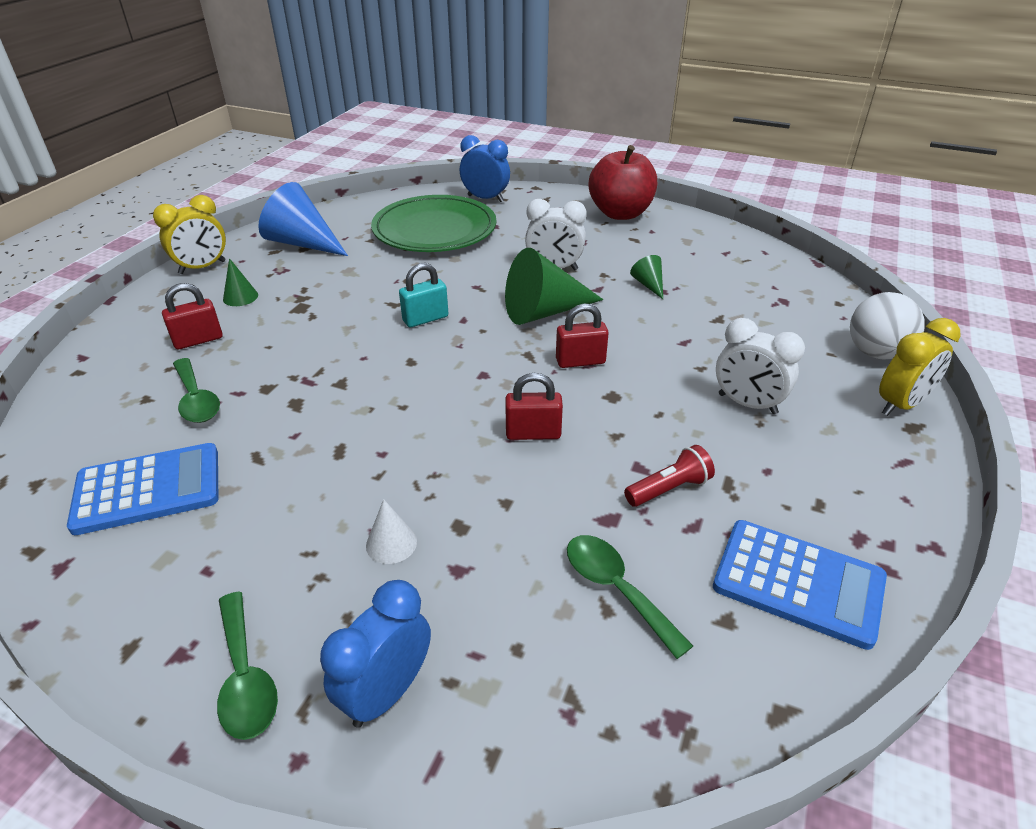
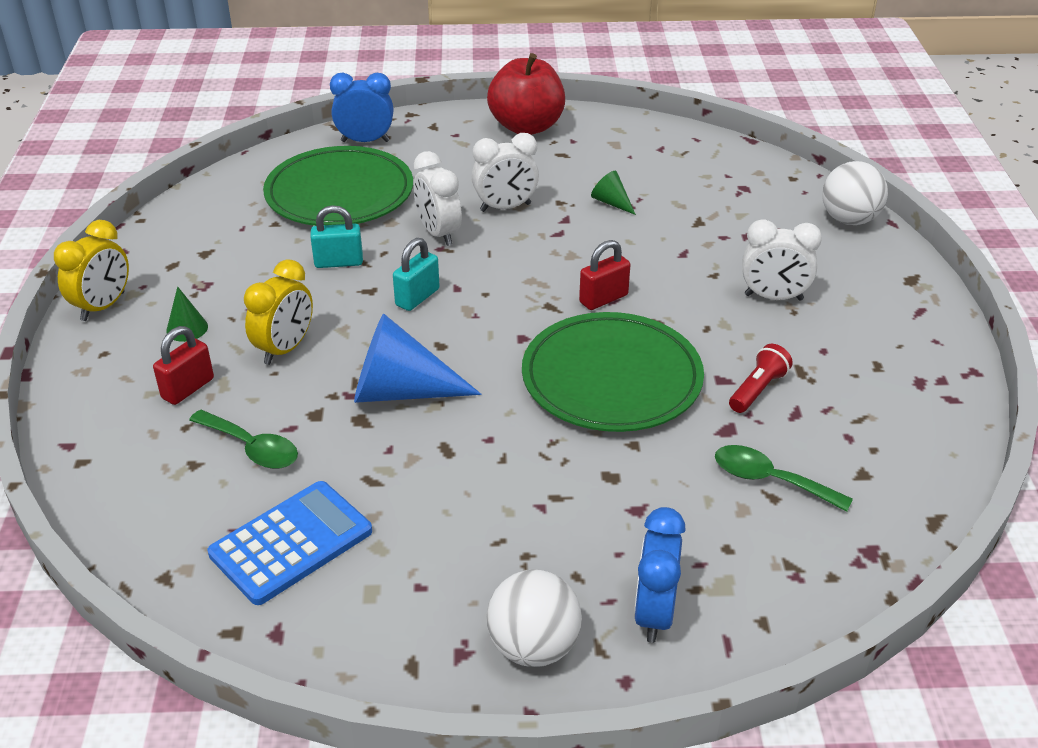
camera: 25 degrees left, 0 degrees up
green spoon [217,592,278,740] -> white ball [486,570,582,667]
blue cone [258,182,348,256] -> blue cone moved to [354,314,481,403]
white cone [366,499,417,564] -> none
green cone [505,248,603,325] -> none
red padlock [505,373,563,440] -> green plate [522,312,704,432]
blue calculator [713,520,887,650] -> none
yellow clock [879,318,960,416] -> yellow clock moved to [244,259,313,365]
none -> turquoise padlock [310,205,363,268]
none -> white clock [414,151,462,246]

